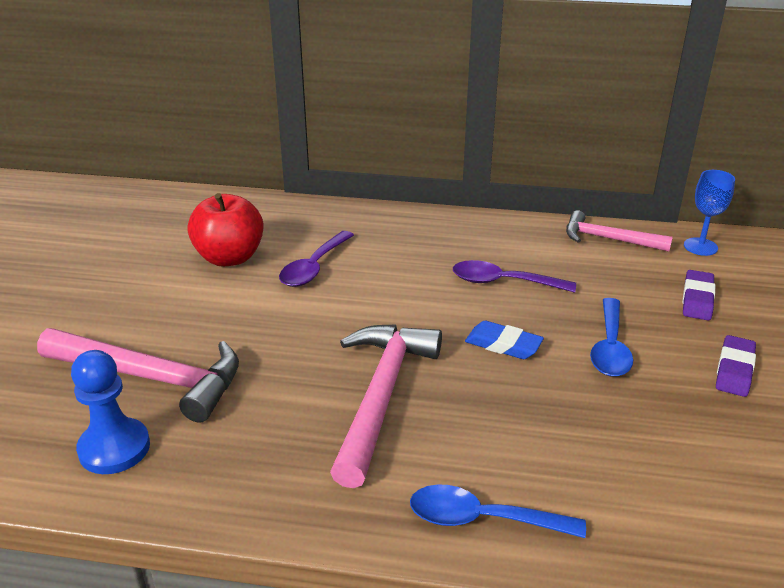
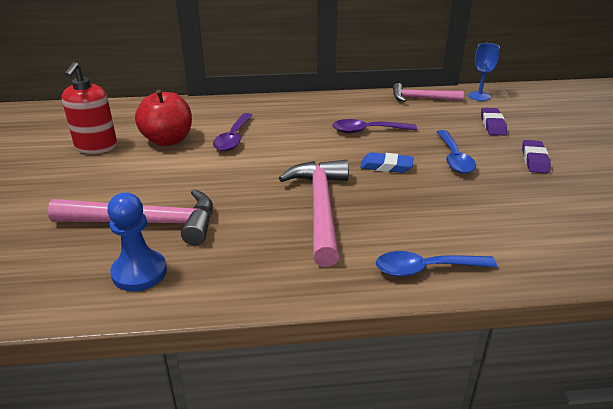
camera: 15 degrees left, 0 degrees up
none -> red soap dispenser [62,62,117,154]

